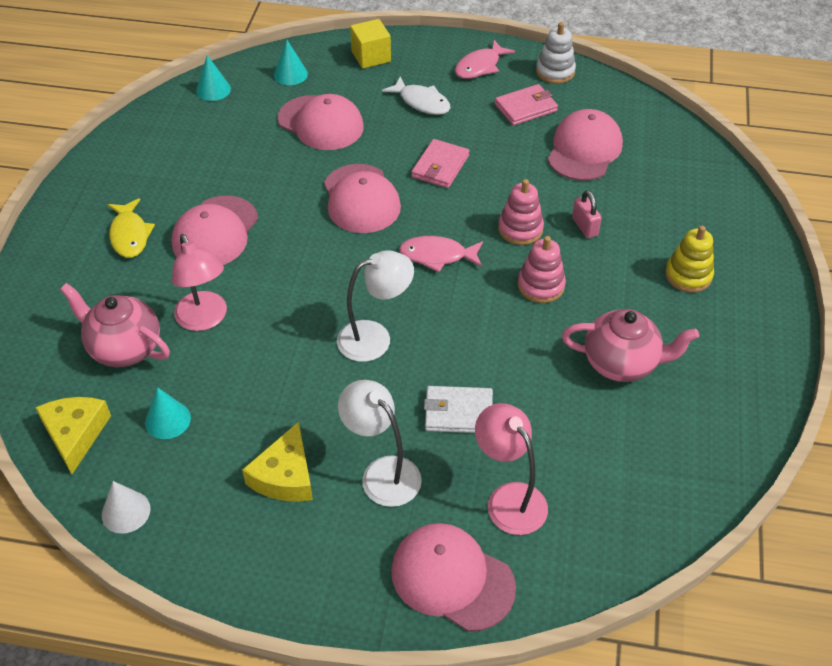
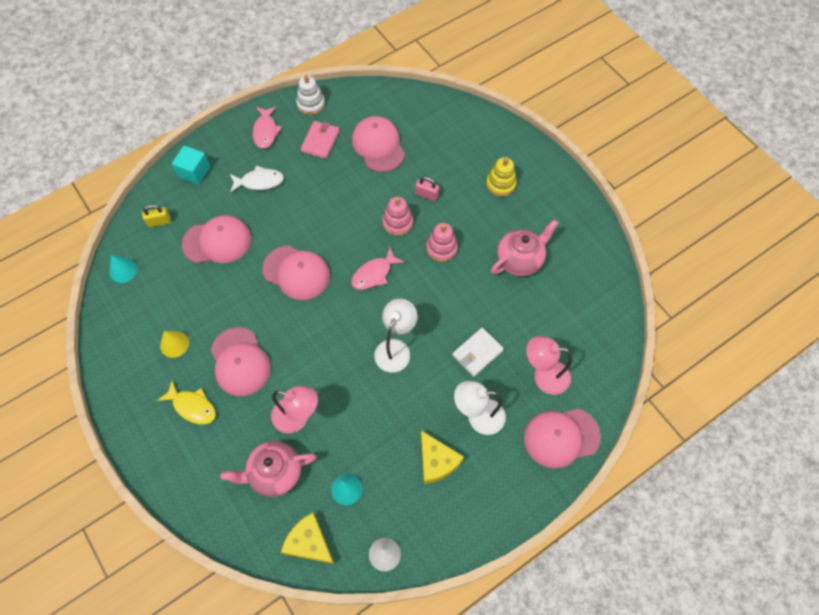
camera: 45 degrees left, 15 degrees up
turquoise cone [274,40,308,85] -> yellow padlock [142,205,171,228]
yellow cube [350,19,391,69] -> turquoise cube [172,146,210,185]
pink wallet [411,139,469,188] -> none
none -> yellow cone [160,331,189,358]

